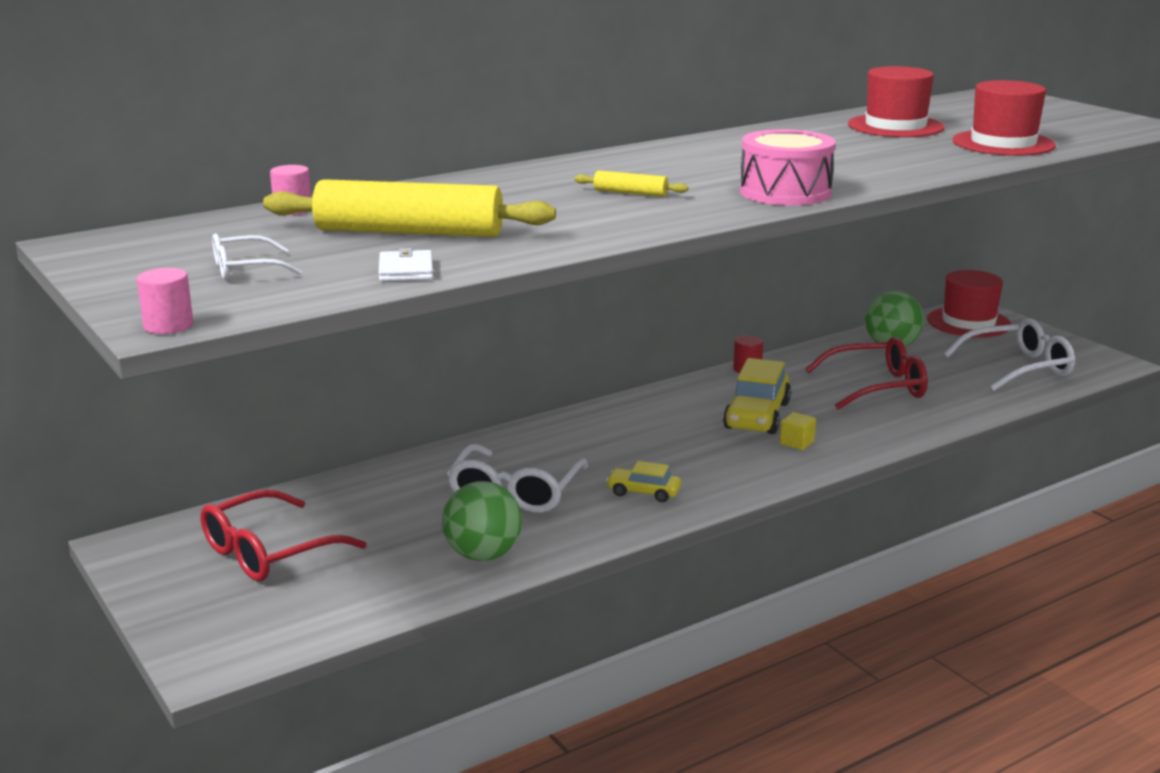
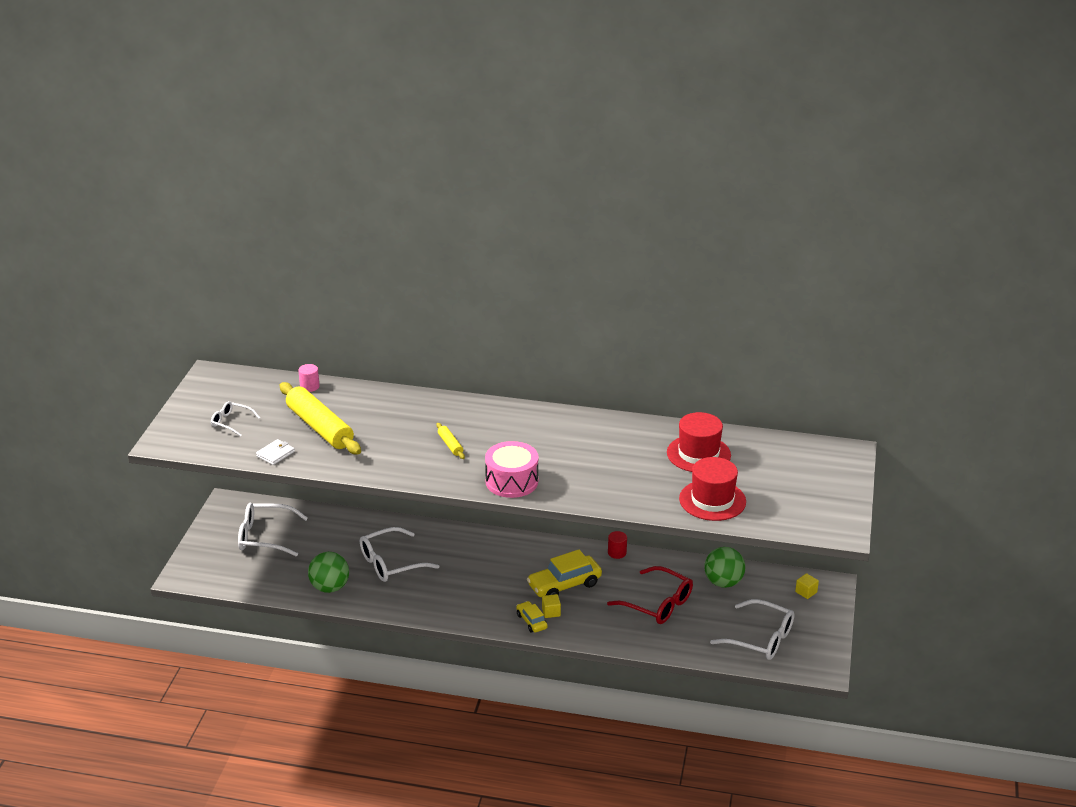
camera: 45 degrees right, 10 degrees up
pink cylinder [137,268,193,334] -> none
red glasses [200,490,367,581] -> white glasses [238,503,308,557]
yellow car [606,461,681,502] -> yellow car moved to [516,601,548,633]
red hat [927,270,1011,337] -> yellow cube [795,573,819,599]

